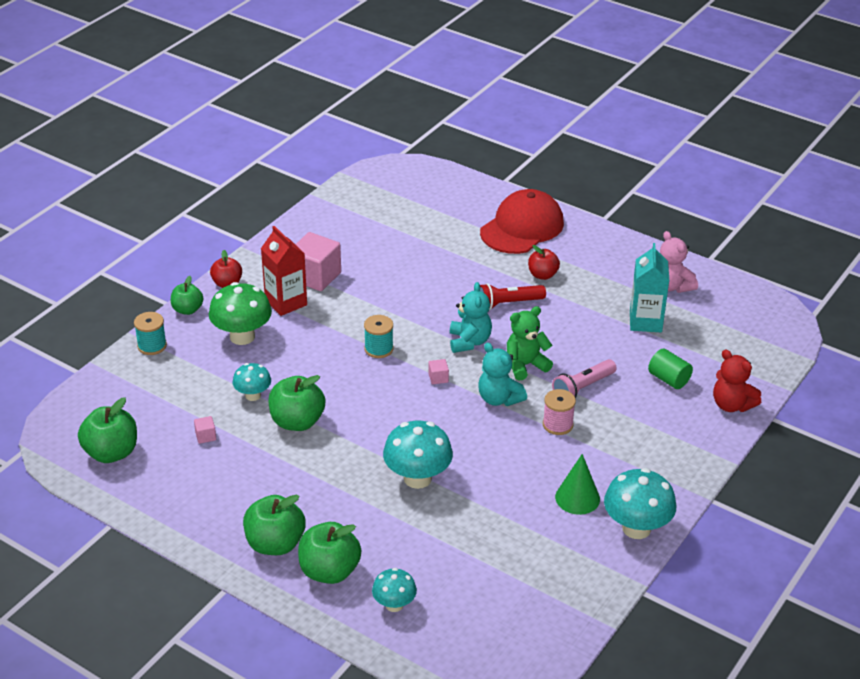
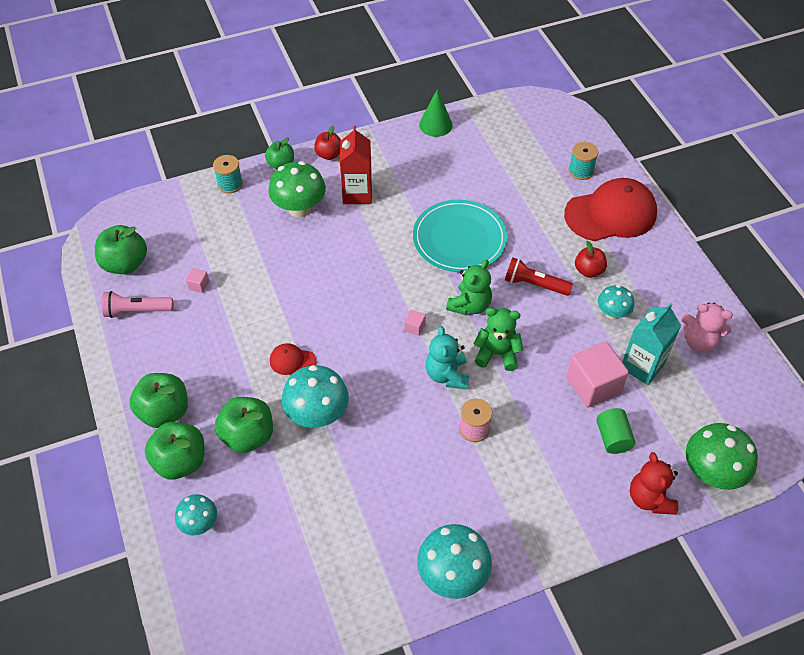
camera: 35 degrees right, 15 degrees up
turquoise mushroom [233,363,271,401] -> turquoise mushroom moved to [598,285,634,320]
green apple [268,375,325,431] -> green apple moved to [215,397,273,453]
pink cube [295,232,341,291] -> pink cube moved to [566,342,629,408]
turquoise spool [364,315,394,358] -> turquoise spool moved to [569,142,598,180]
turquoise teddy bear [450,282,492,353] -> green teddy bear [446,259,492,315]
pink flashlight [552,359,617,398] -> pink flashlight moved to [102,291,173,318]
green cone [555,454,600,515] -> green cone moved to [419,89,453,137]
pink teddy bear [660,231,698,293] -> pink teddy bear turned 75 degrees counterclockwise [682,303,733,353]
none -> red cap [270,343,317,375]
none -> turquoise plate [413,200,507,272]
none -> green mushroom [686,423,758,490]

